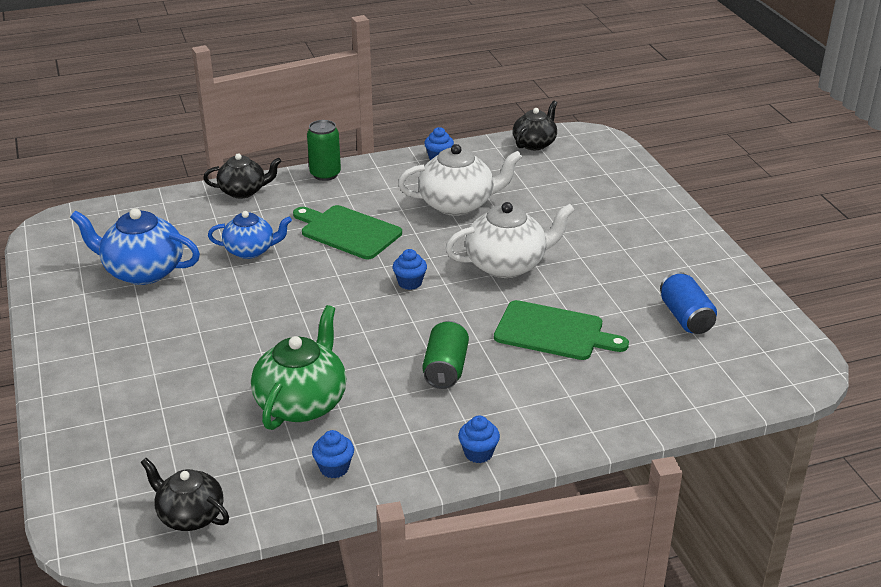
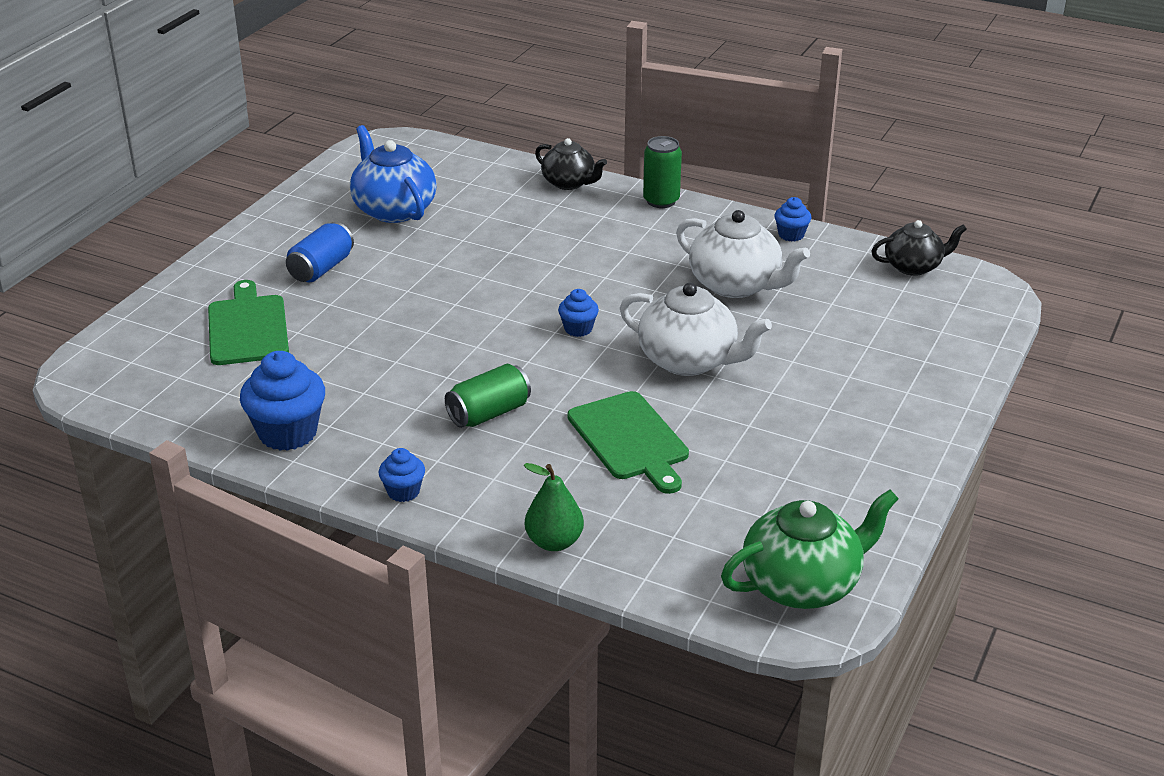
camera: 45 degrees right, 0 degrees up
black teapot [140,458,229,531] -> none
blue teapot [208,211,292,259] -> none
green teapot [251,305,346,430] -> green teapot moved to [721,489,899,609]
green cutting board [293,205,402,259] -> green cutting board moved to [208,280,289,365]
blue cupcake [312,430,354,478] -> blue cupcake [240,351,325,451], size x1.90
blue can [660,272,717,334] -> blue can moved to [286,222,354,282]
none -> green pear [524,463,584,551]

